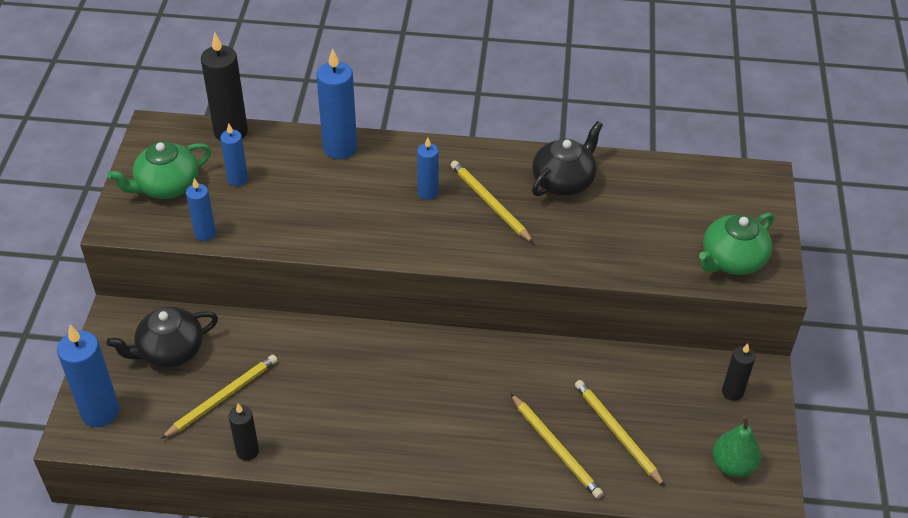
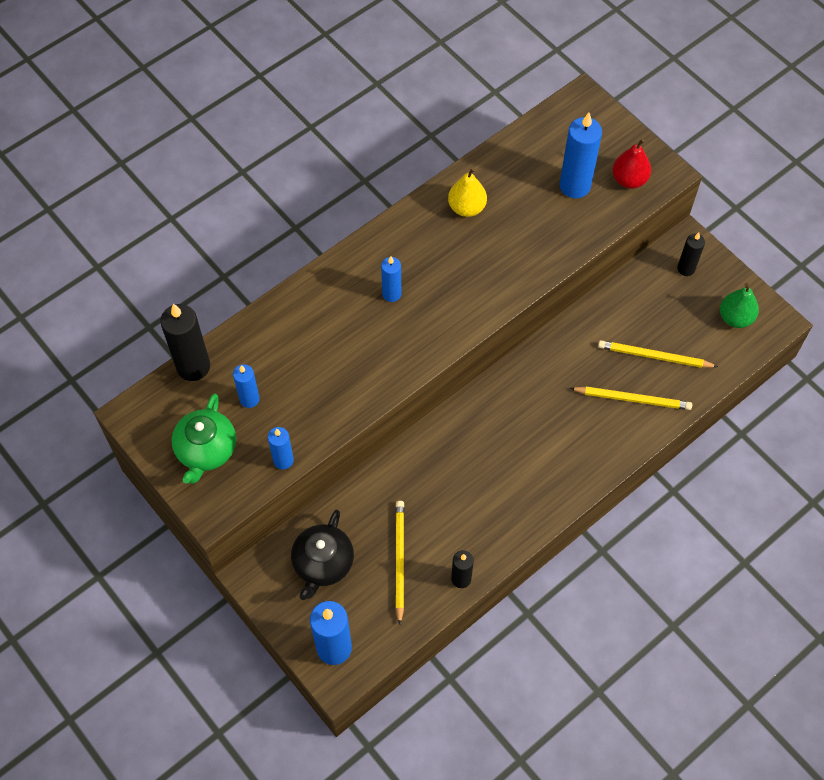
camera: 45 degrees left, 15 degrees up
blue candle [316,48,357,159] -> blue candle moved to [559,112,602,198]
yellow pencil [451,161,534,243] -> none
black teapot [532,121,603,196] -> yellow pear [448,168,487,217]
green teapot [699,212,774,275] -> red pear [612,139,651,189]

